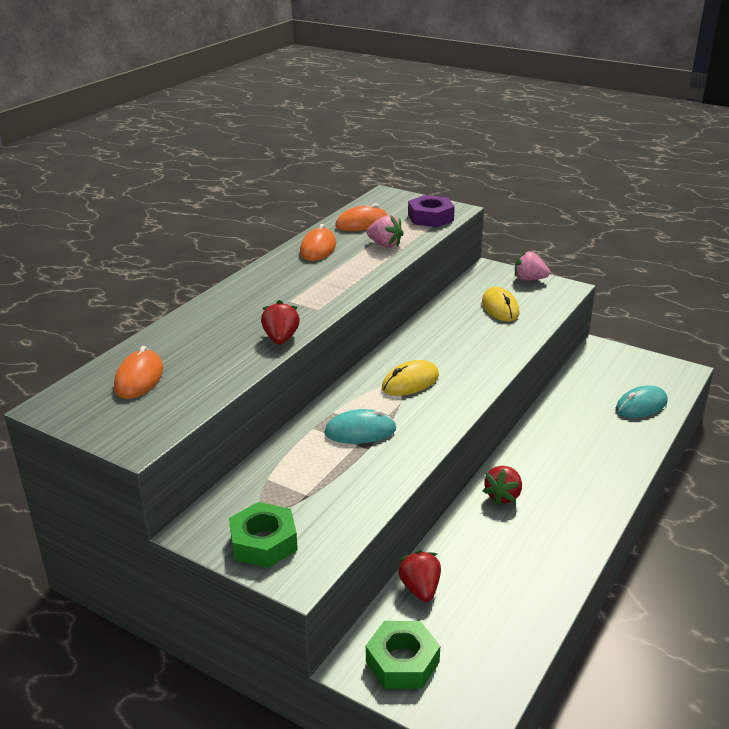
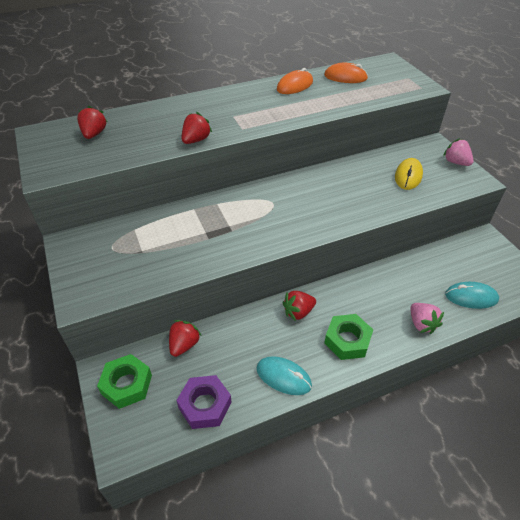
camera: 35 degrees right, 15 degrees up
orange mouse [114,346,163,399] -> red strawberry [77,106,107,139]
green nut [229,502,298,568] -> green nut moved to [324,314,374,360]
turquoise mouse [324,409,397,444] -> turquoise mouse moved to [256,356,312,395]
pink strawberry [367,215,404,248] -> pink strawberry moved to [410,303,444,334]
yellow mouse [382,360,439,396] -> none
purple nut [408,195,455,227] -> purple nut moved to [176,375,232,429]

